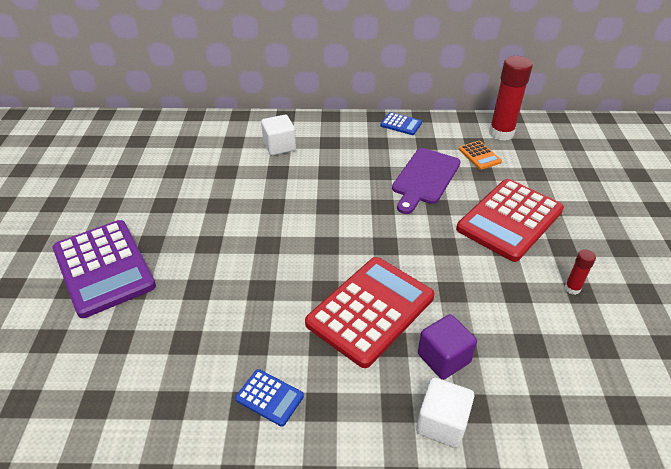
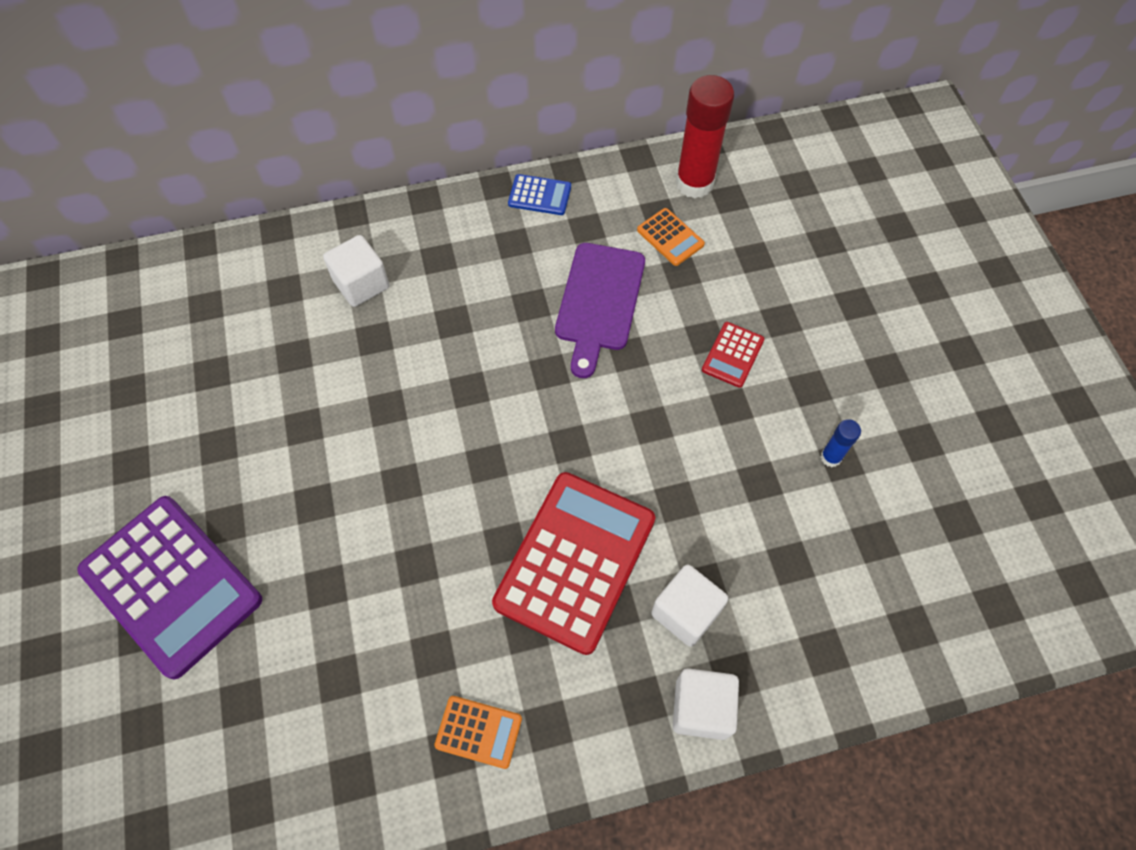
camera: 15 degrees left, 20 degrees up
blue calculator [235,369,304,427] -> orange calculator [434,696,522,769]
purple cube [418,314,477,380] -> white cube [651,564,729,647]
red calculator [456,179,564,262] -> red calculator [702,322,764,388], size x0.44
red glue stick [565,249,596,295] -> blue glue stick [821,419,861,467]

